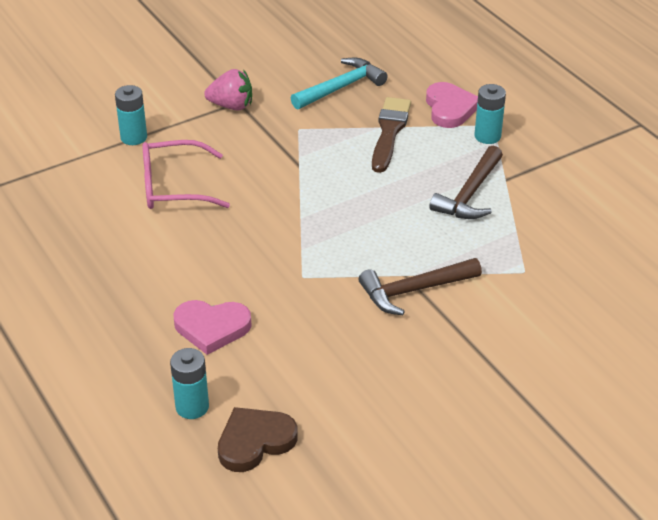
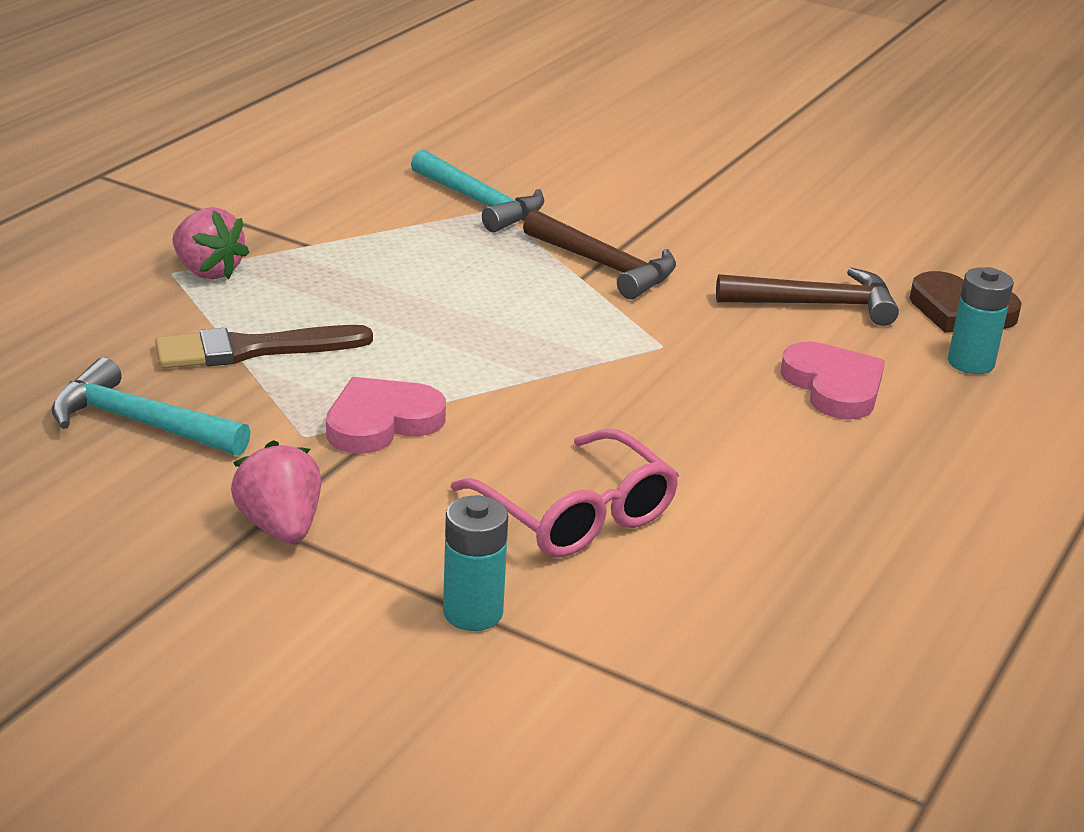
camera: 120 degrees left, 10 degrees down
pink heart [426,82,478,128] -> pink heart moved to [326,377,446,454]
brown hammer [429,146,503,219] -> brown hammer moved to [716,268,899,326]
turquoise battery [475,84,506,144] -> pink strawberry [173,207,250,280]
none -> turquoise hammer [411,149,544,232]

